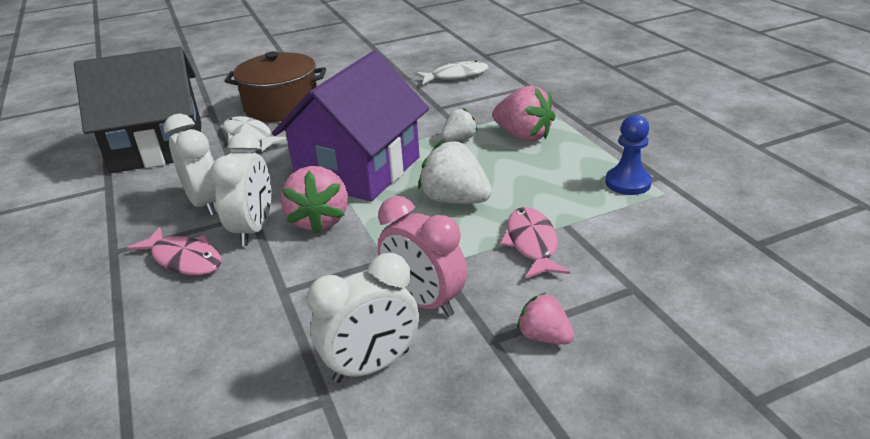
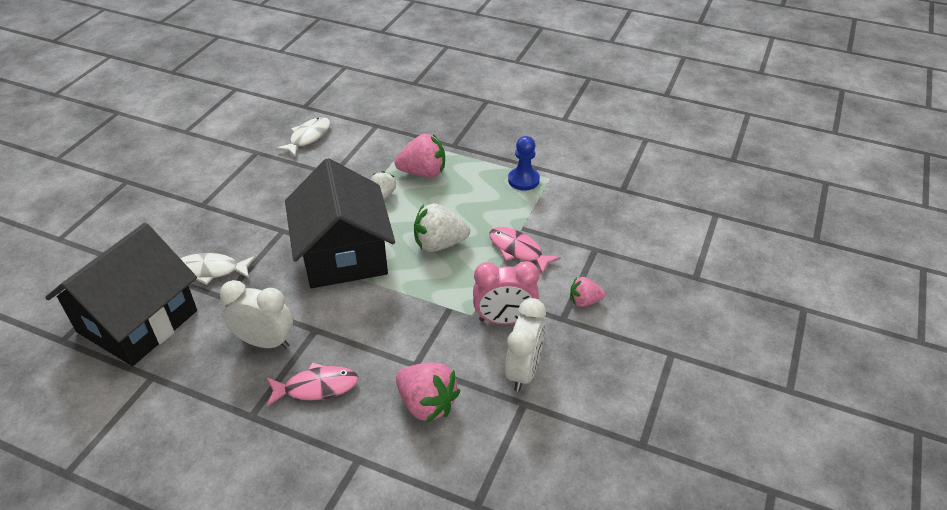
camera: 45 degrees left, 10 degrees up
white clock [210,132,271,246] -> none
brown pot [224,51,326,122] -> none
purple house [272,51,429,202] -> black house [285,158,395,288]
pink strawberry [281,166,348,234] -> pink strawberry moved to [396,362,460,423]

